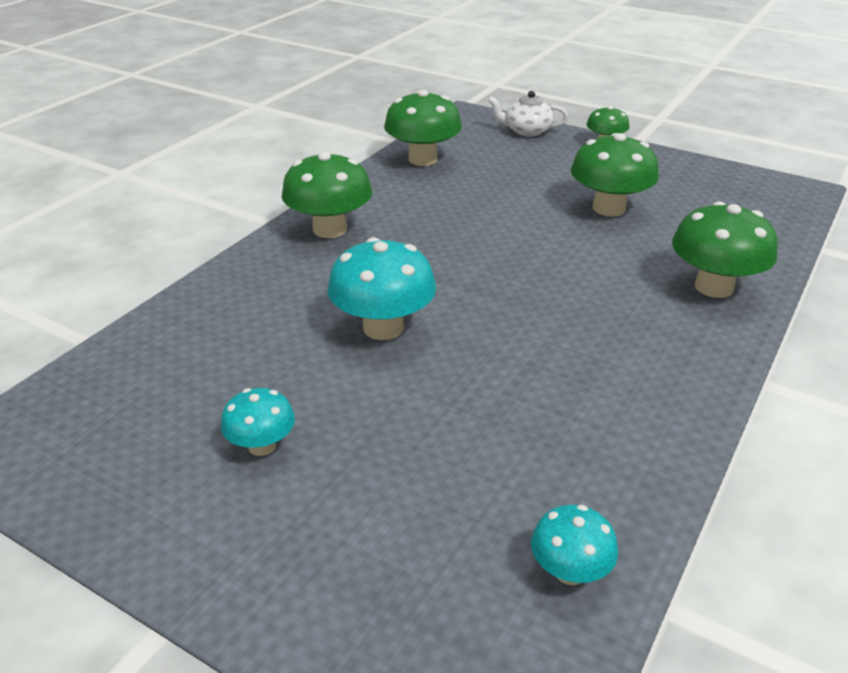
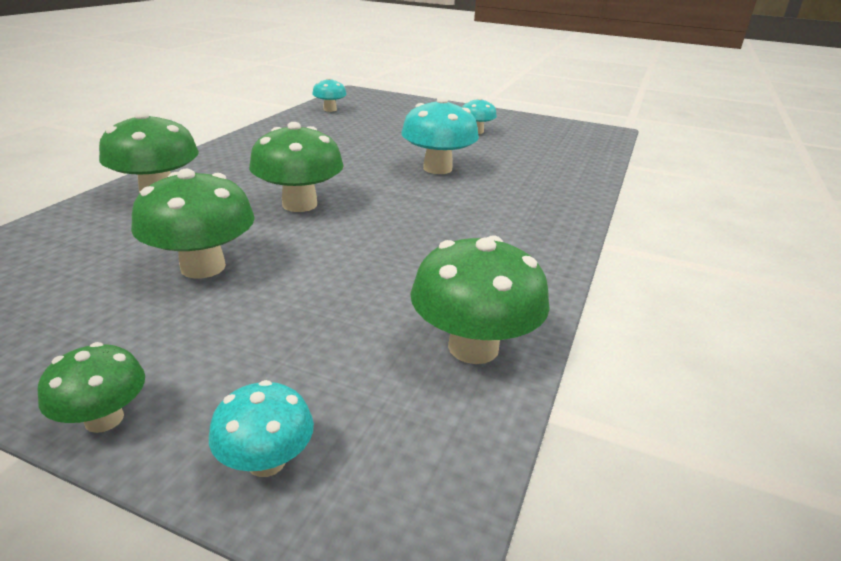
camera: 170 degrees right, 5 degrees down
green mushroom [282,151,372,238] -> green mushroom moved to [249,122,344,212]
white teapot [488,91,568,137] -> turquoise mushroom [209,380,314,477]

